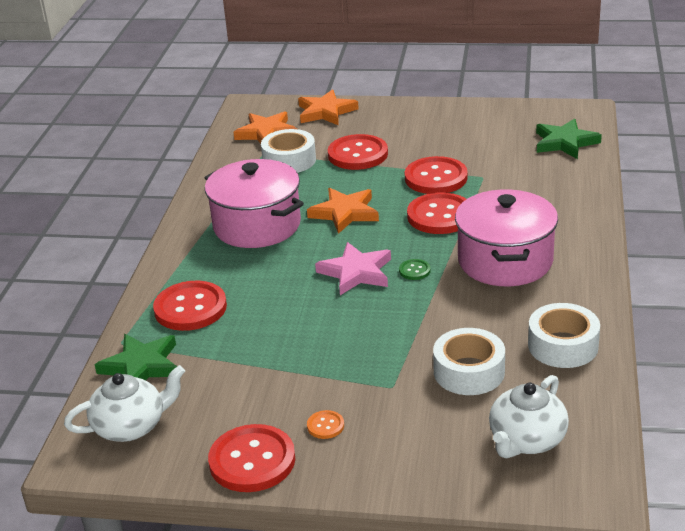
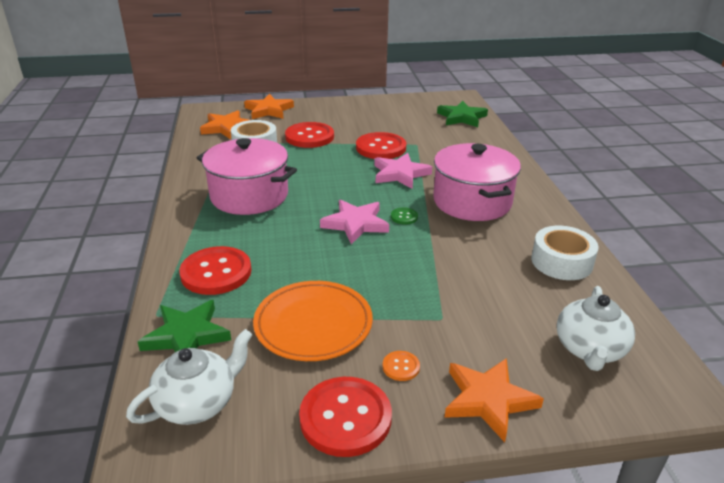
camera: 20 degrees left, 0 degrees up
orange star [307,188,379,234] -> orange star moved to [444,358,544,442]
red button [407,192,466,234] -> pink star [374,153,432,189]
white tape [433,328,505,395] -> none
none -> orange plate [253,281,373,361]

